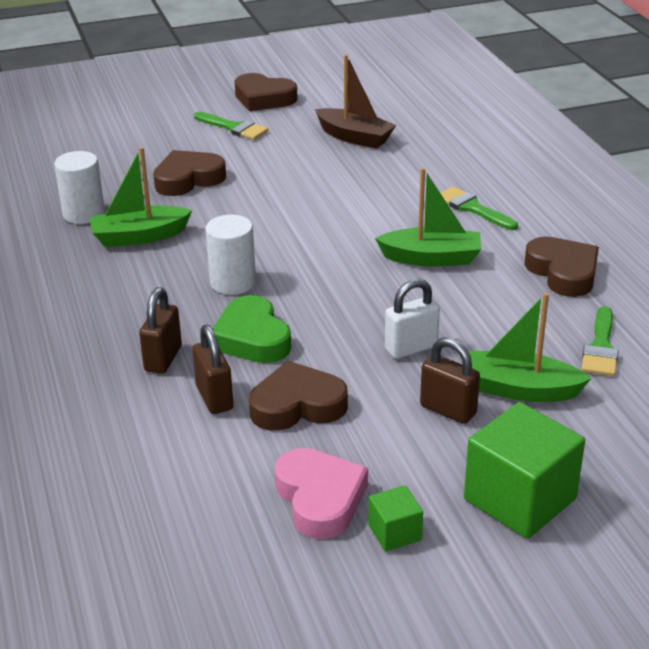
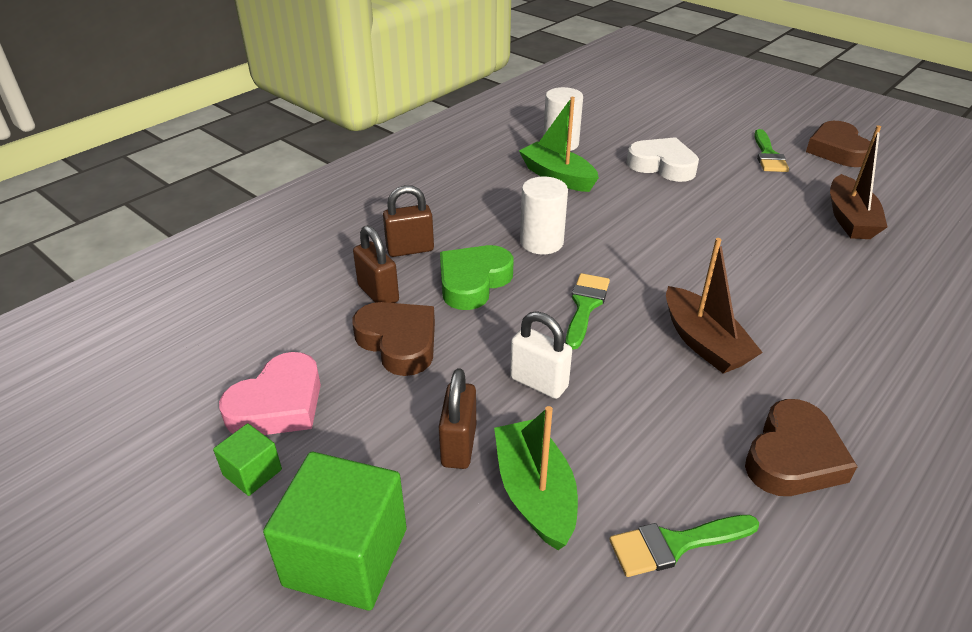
camera: 60 degrees right, 5 degrees up
brown heart [153,150,226,196] -> white heart [626,137,699,182]
brown padlock [192,325,233,414] -> brown padlock turned 75 degrees counterclockwise [353,225,399,303]
green boat [375,168,481,266] -> brown boat [666,238,763,373]
green brush [440,186,518,230] -> green brush moved to [566,273,610,350]

